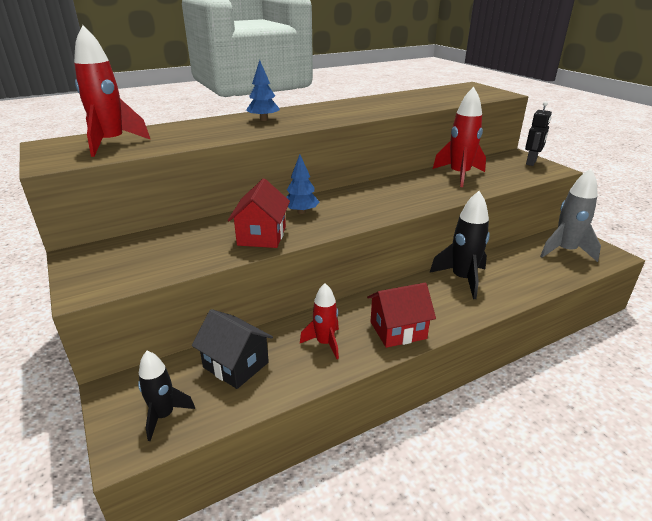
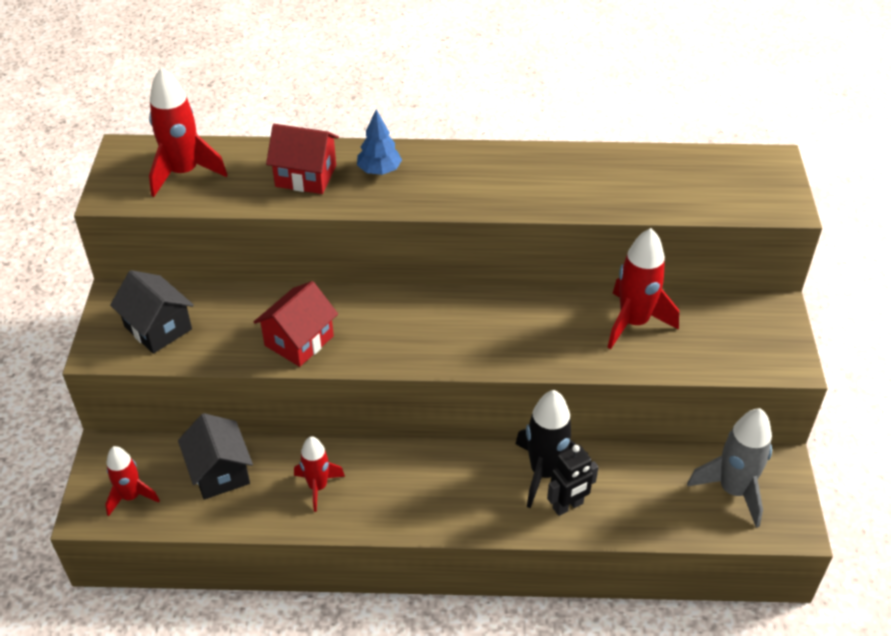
camera: 30 degrees right, 15 degrees up
black rocket [138,351,195,441] -> red rocket [105,446,160,516]
blue tree [286,154,320,214] -> none
red house [367,283,436,348] -> red house moved to [266,124,339,194]
black robot [525,101,552,166] -> black robot moved to [547,445,599,516]
none -> black house [110,270,194,354]

